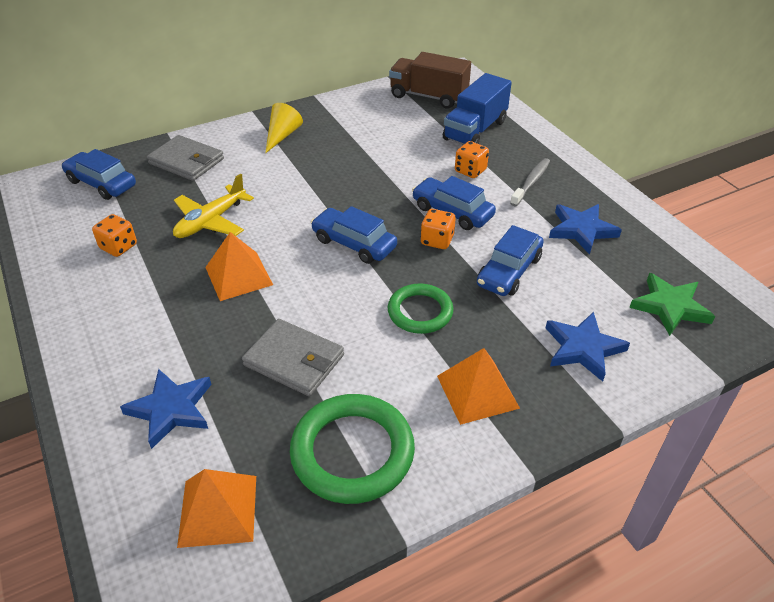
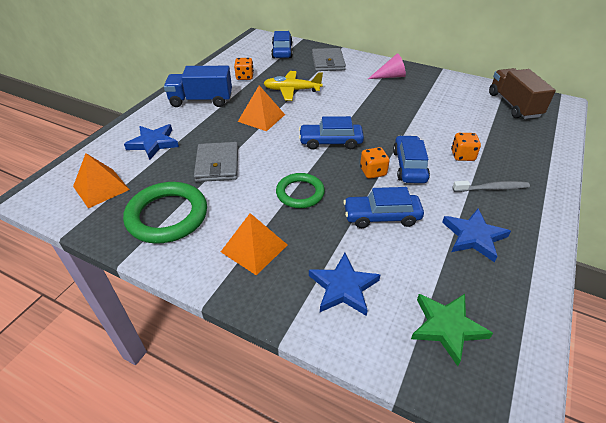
camera: 55 degrees right, 0 degrees up
yellow cone [265,103,303,153] -> pink cone [368,53,406,79]
blue car [311,206,397,264] -> blue car turned 90 degrees counterclockwise [299,116,364,150]
blue truck [443,73,512,145] -> blue truck moved to [164,66,232,107]

